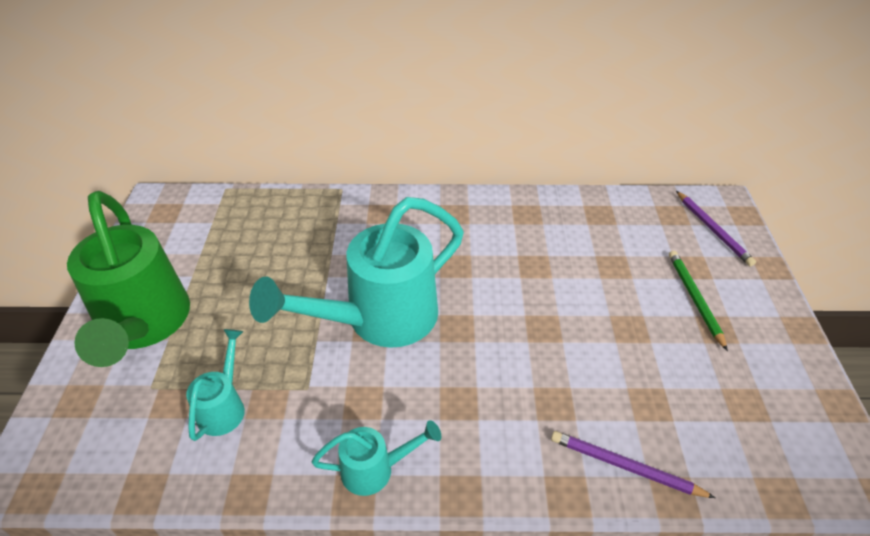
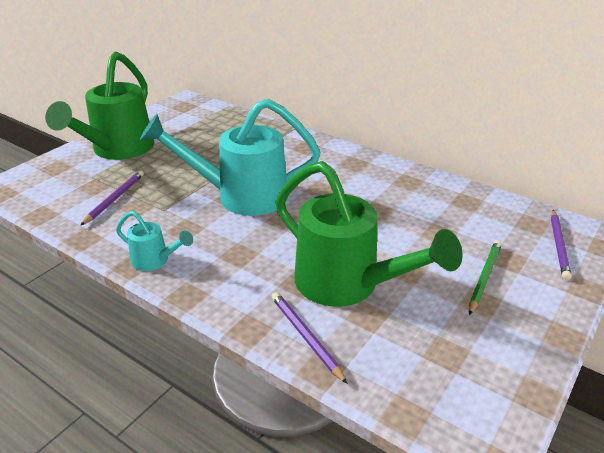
camera: 35 degrees right, 10 degrees down
turquoise watering can [186,329,245,441] -> purple pencil [80,170,144,226]
none -> green watering can [275,161,463,307]

